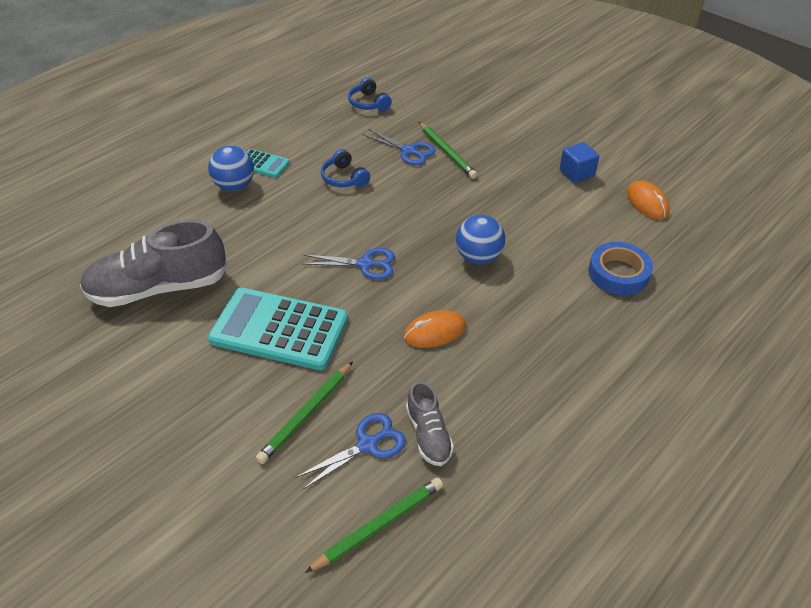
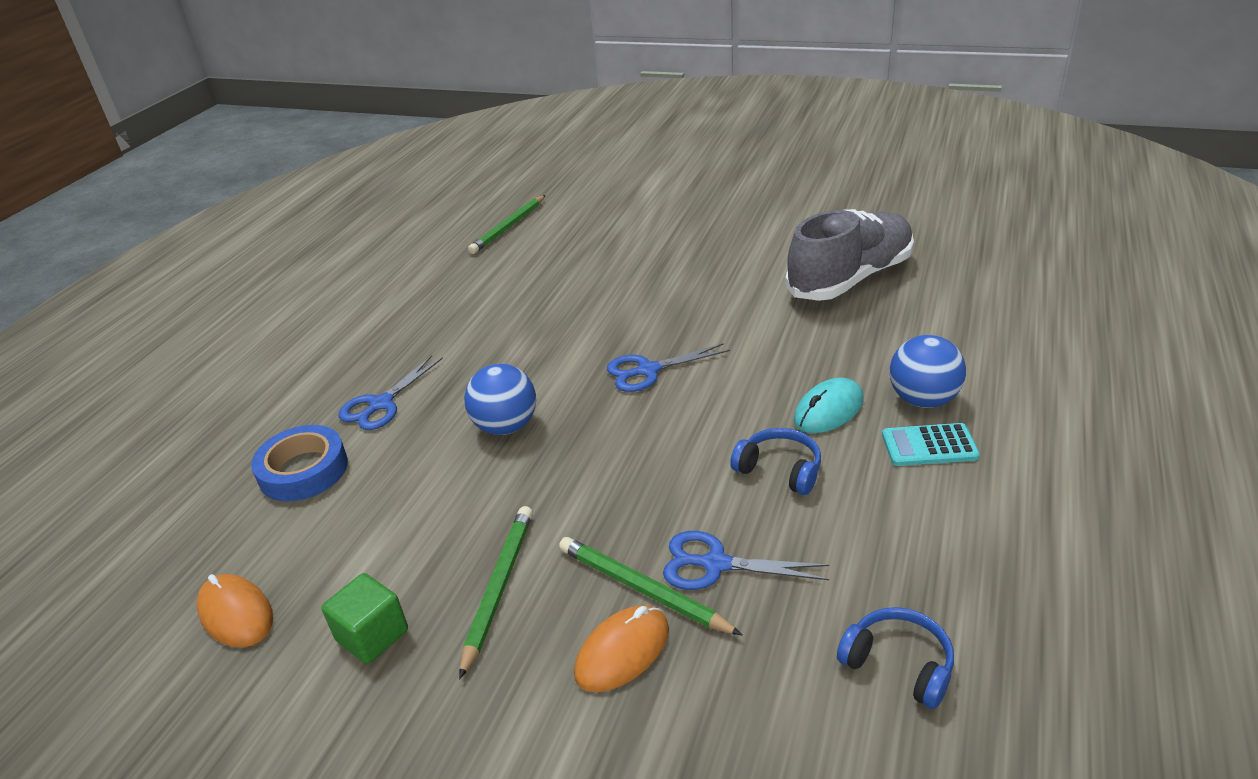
camera: 160 degrees right, 10 degrees down
turquoise calculator [208,288,348,370] -> none
green pencil [256,361,353,464] -> green pencil moved to [459,506,533,679]
blue scissors [295,413,406,489] -> blue scissors moved to [339,355,443,430]
orange mouse [404,310,466,348] -> orange mouse moved to [574,605,669,692]
grey shoe [406,381,454,466] -> none
blue cube [560,142,599,183] -> green cube [321,573,408,664]
none -> turquoise mouse [794,378,864,433]

